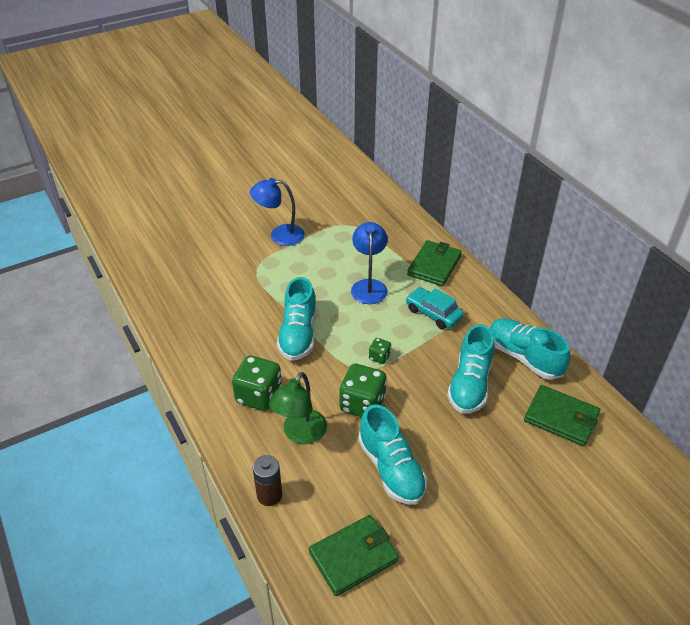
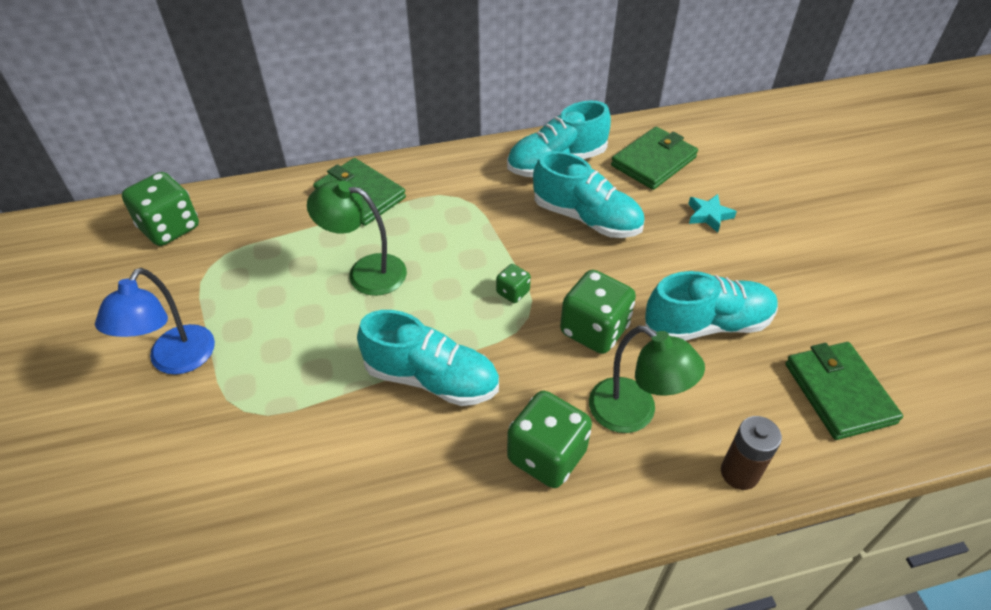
camera: 75 degrees left, 5 degrees up
blue lamp [351,222,388,304] -> green lamp [307,181,407,296]
turquoise car [406,287,464,329] -> none
none -> green dice [122,172,199,246]
none -> turquoise star [688,194,737,233]

